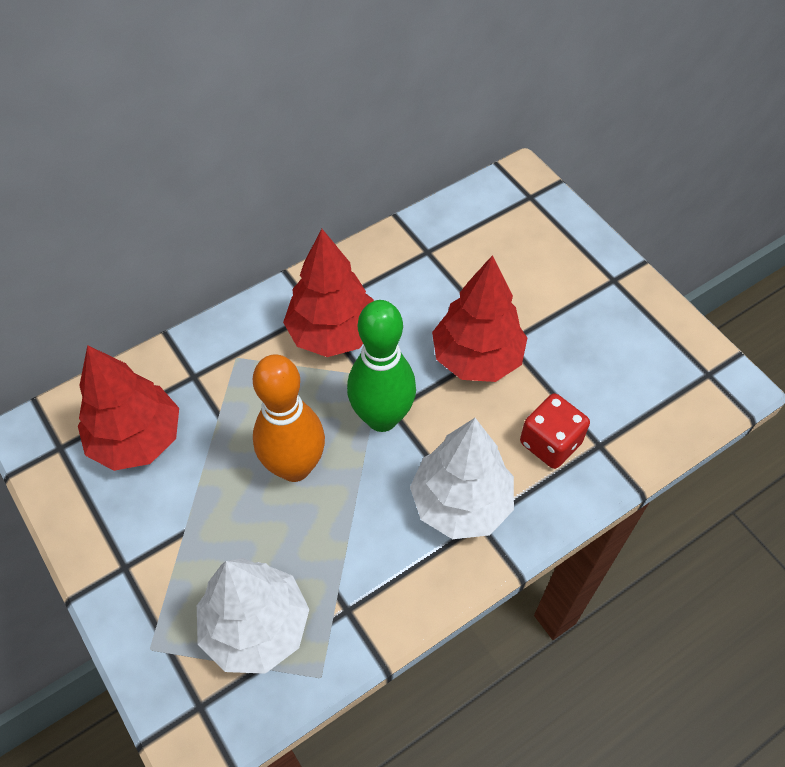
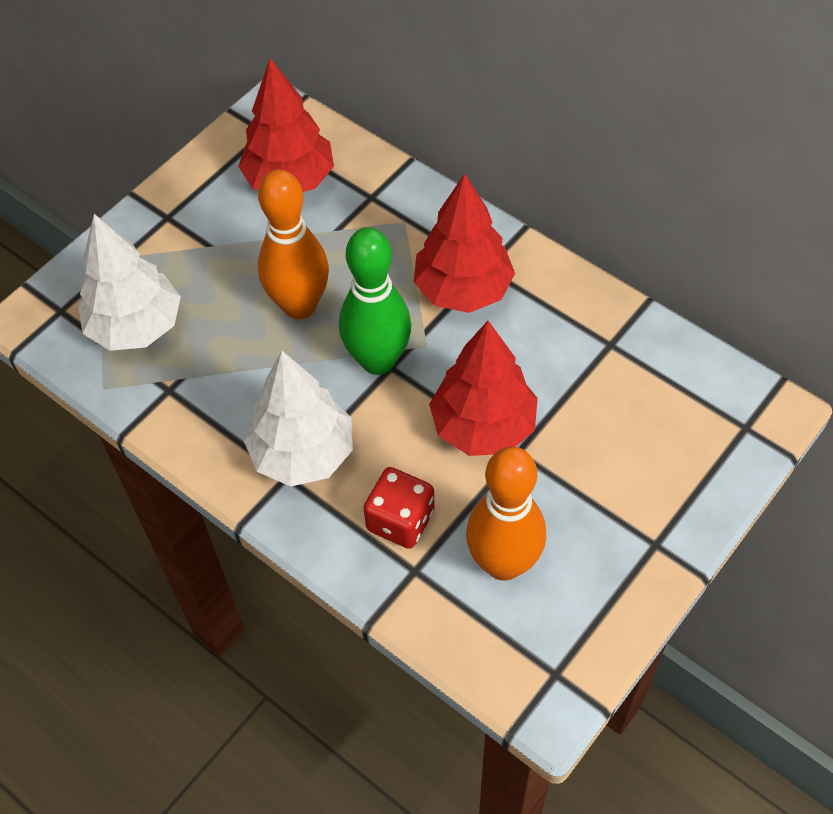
camera: 75 degrees right, 0 degrees up
none -> orange bowling pin [466,446,546,581]

